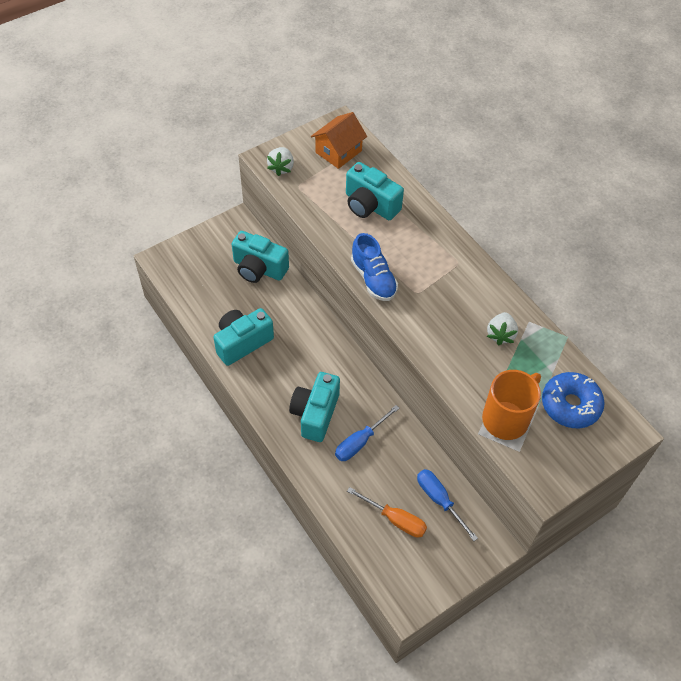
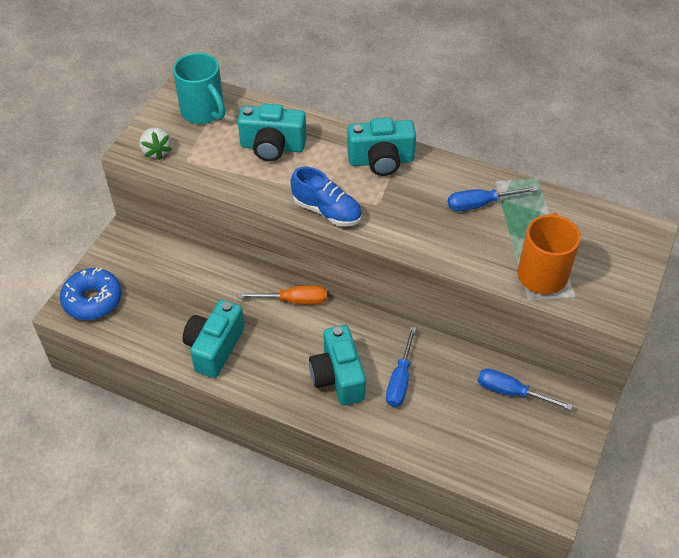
camera: 30 degrees left, 5 degrees down
turquoise camera [232,231,289,283] -> turquoise camera moved to [347,118,416,176]
orange house [311,112,367,169] -> turquoise mug [173,53,225,124]
orange screwdriver [347,487,427,538] -> orange screwdriver moved to [238,285,327,305]
white strawberry [487,312,518,345] -> blue screwdriver [448,186,538,211]
blue donut [542,372,605,428] -> blue donut moved to [60,268,122,320]

